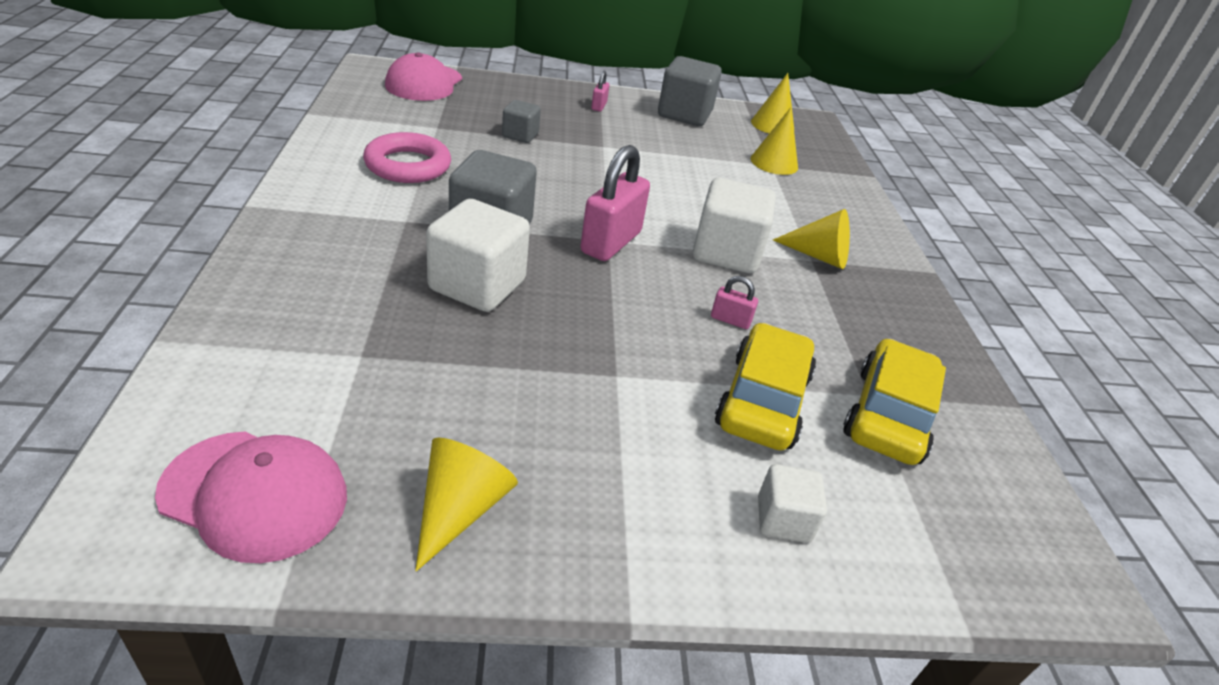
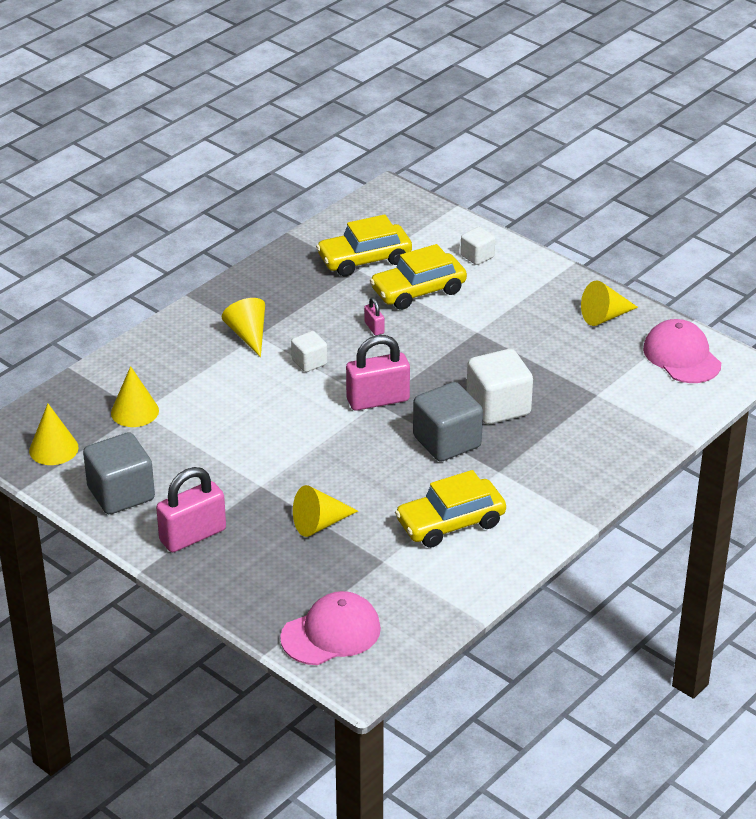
camera: 130 degrees left, 0 degrees up
pink ring [363,132,451,183] -> yellow car [395,470,506,548]
grey cube [502,100,541,143] -> yellow cone [293,485,358,537]
pink padlock [591,71,609,112] -> pink padlock [156,467,226,552], size x2.15
white cube [693,178,776,273] -> white cube [291,331,327,372], size x0.55

